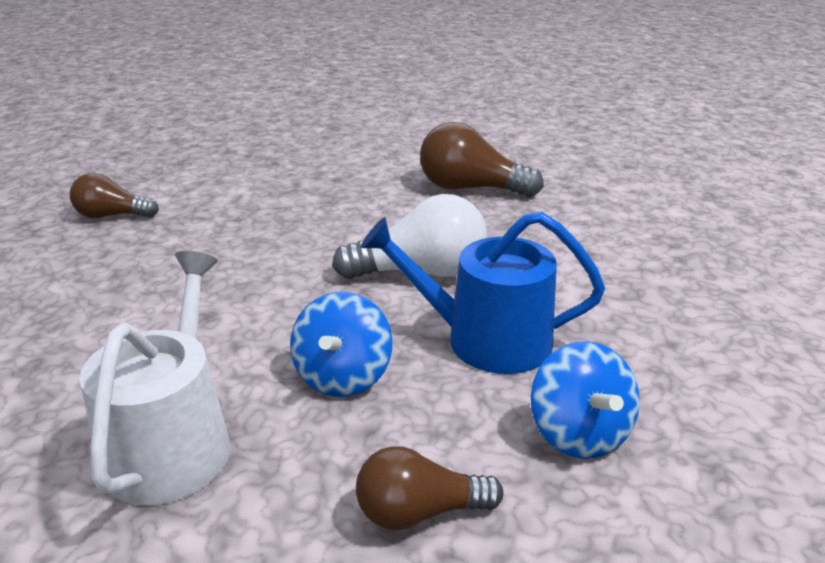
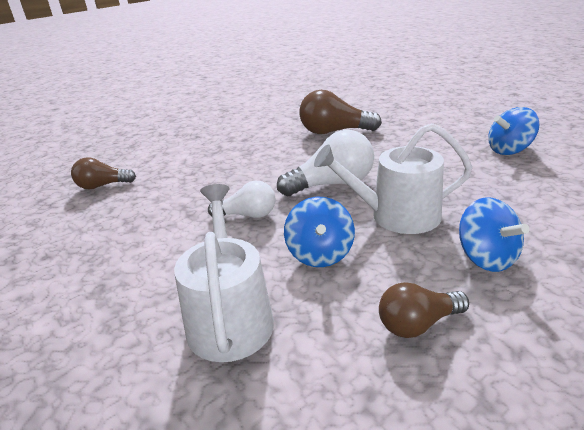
camera: 10 degrees left, 0 degrees up
blue watering can [361,212,605,374] -> white watering can [314,123,473,234]
none -> white light bulb [208,181,275,218]
none -> blue spinning top [488,107,539,155]

